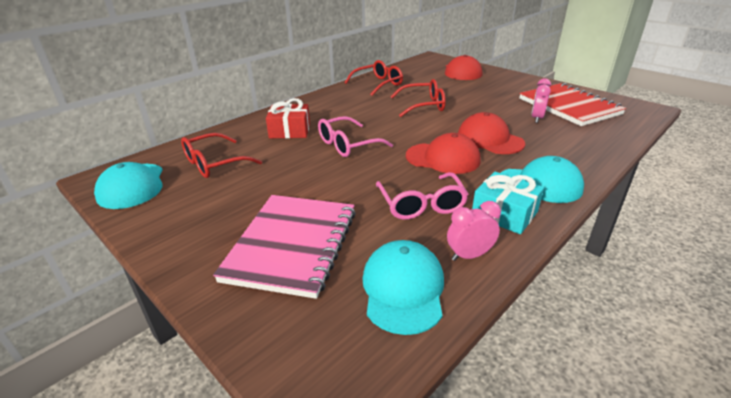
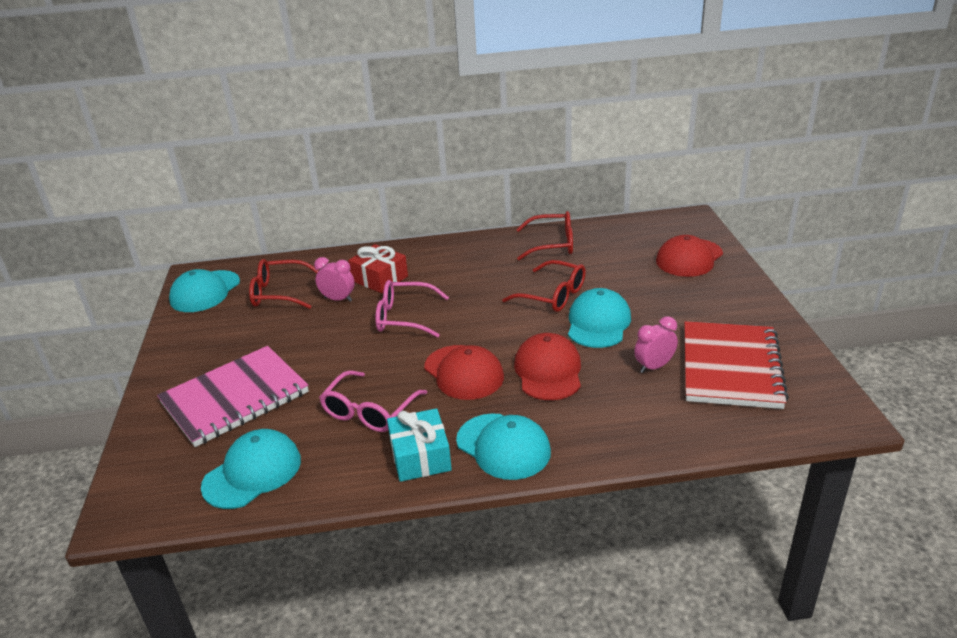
camera: 40 degrees right, 0 degrees up
pink clock [447,201,501,261] -> pink clock moved to [314,257,355,302]
none -> turquoise cap [568,288,631,348]

